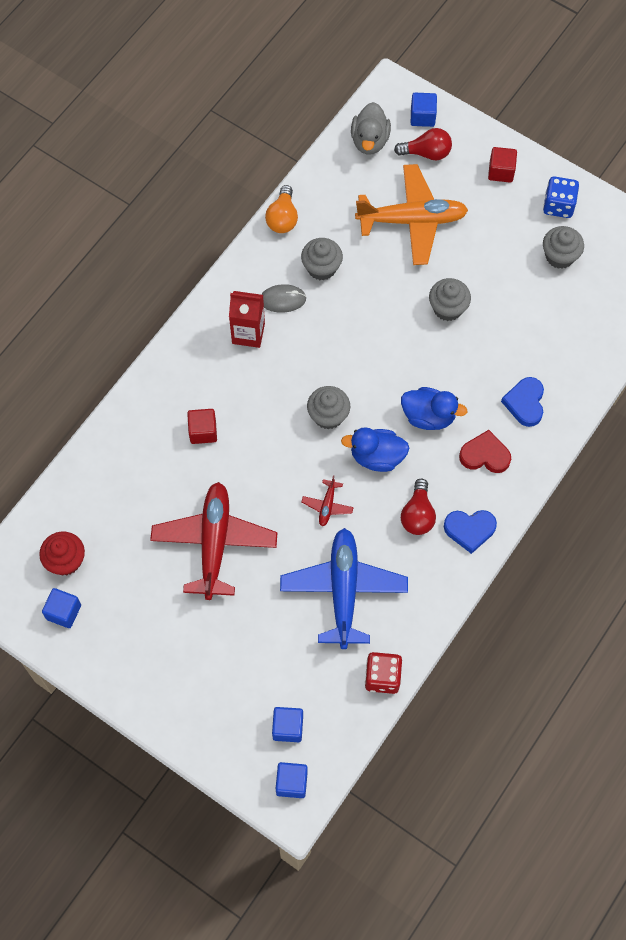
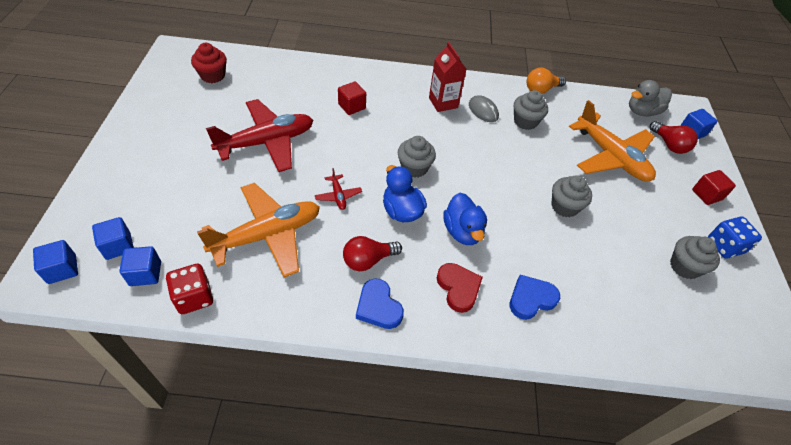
camera: 55 degrees right, 15 degrees down
blue cube [42,588,81,628] -> blue cube moved to [119,246,161,286]
blue plane [280,528,408,649] -> orange plane [197,183,320,278]
red plane [301,475,354,526] -> red plane turned 90 degrees counterclockwise [315,168,362,210]

